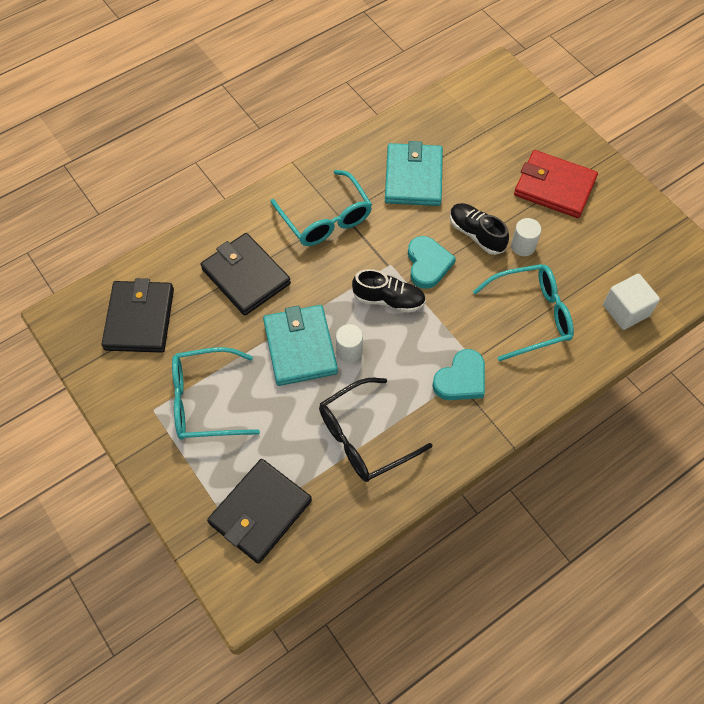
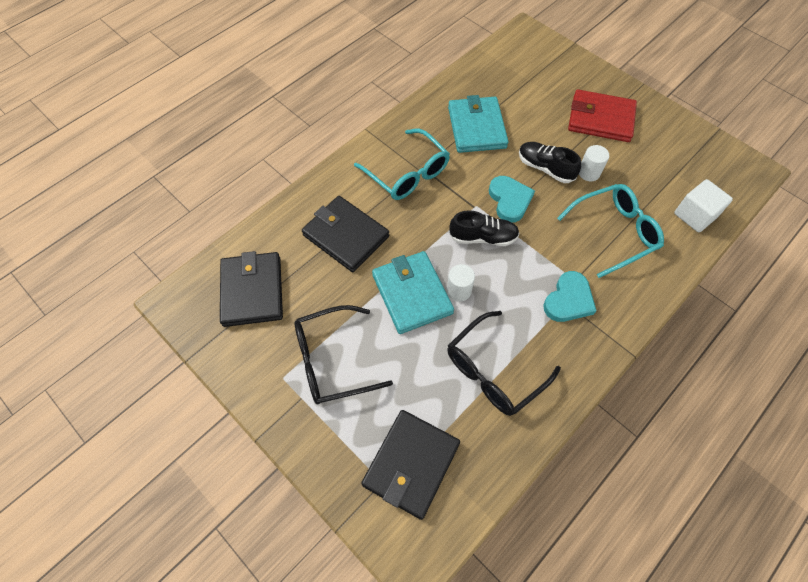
camera: 10 degrees left, 0 degrees up
turquoise glasses [172,347,260,440] -> black glasses [294,305,393,404]

